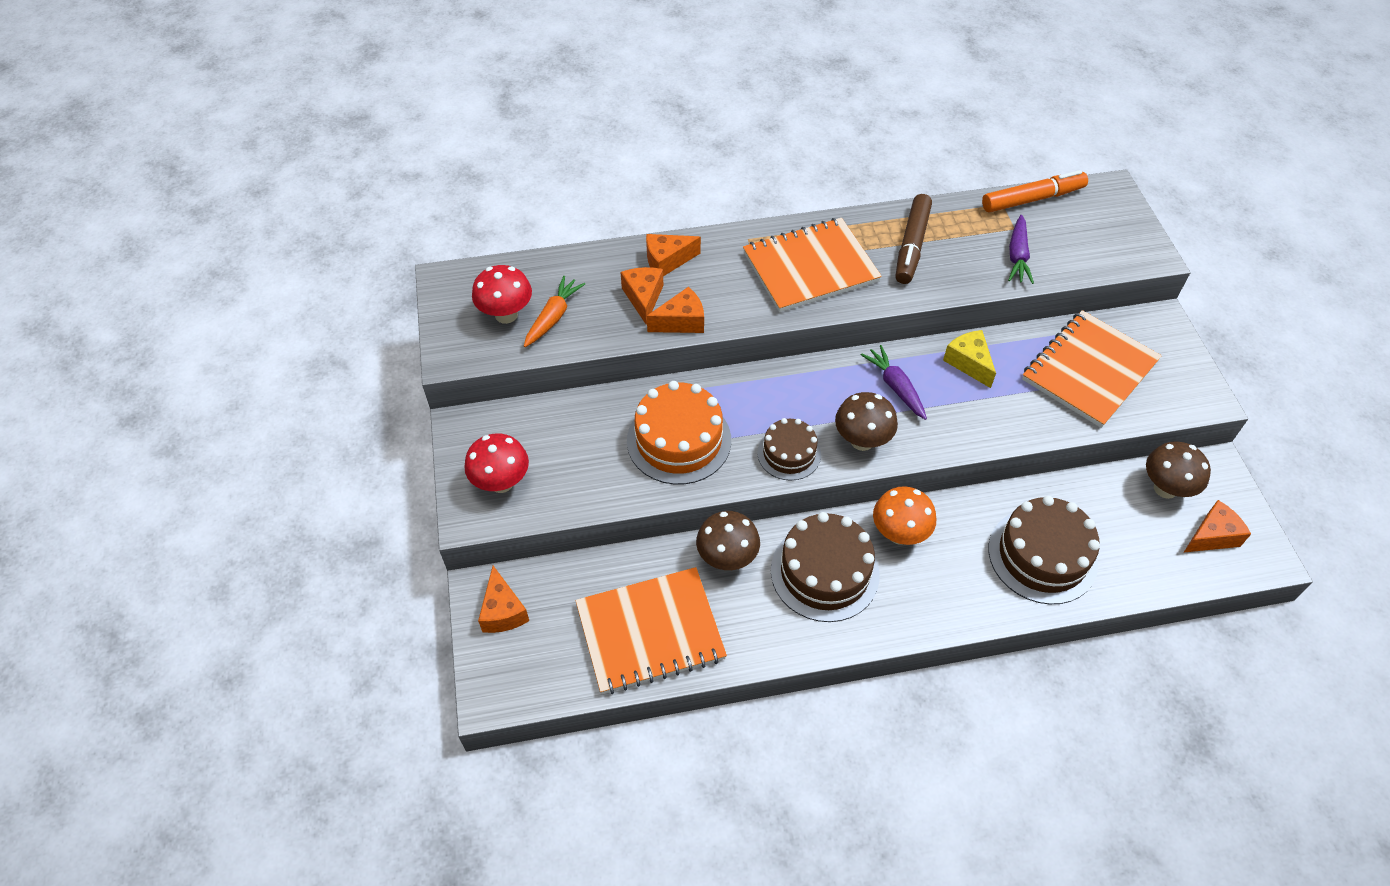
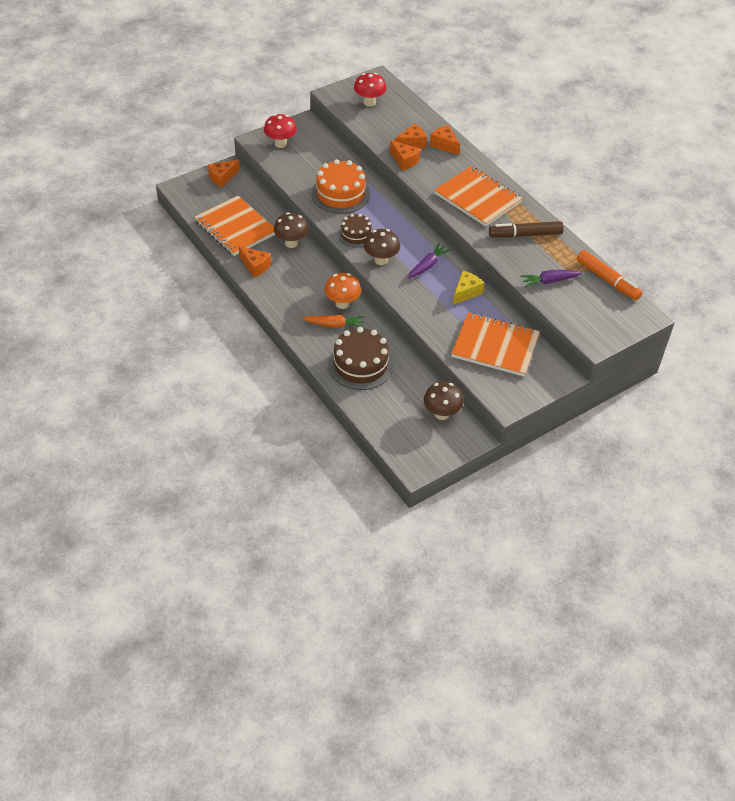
camera: 65 degrees right, 5 degrees down
orange carrot [524,276,585,347] -> orange carrot moved to [302,315,364,328]
brown cake [771,512,880,622] -> none
orange cheese [1183,500,1251,553] -> orange cheese moved to [239,246,271,278]

